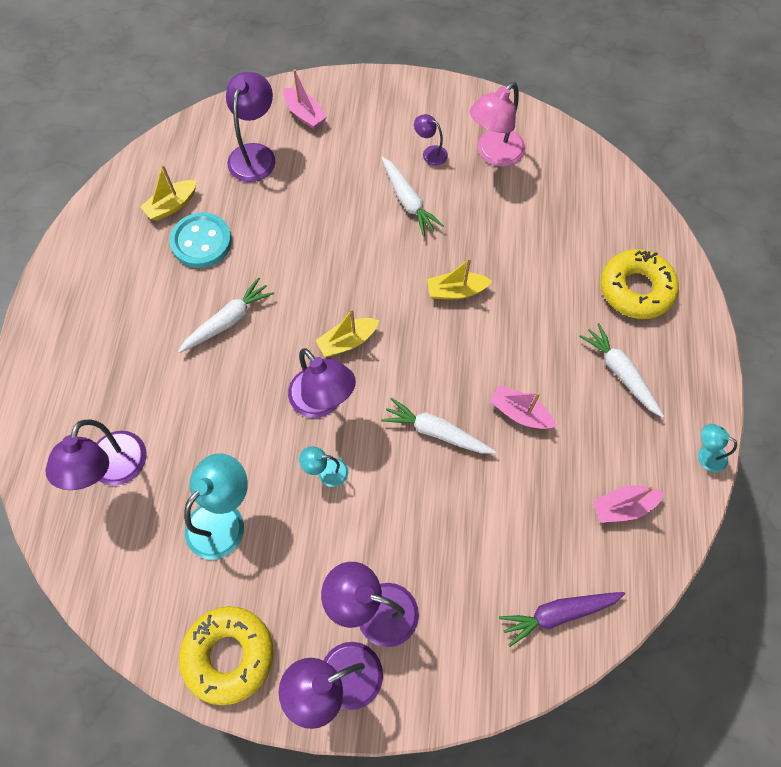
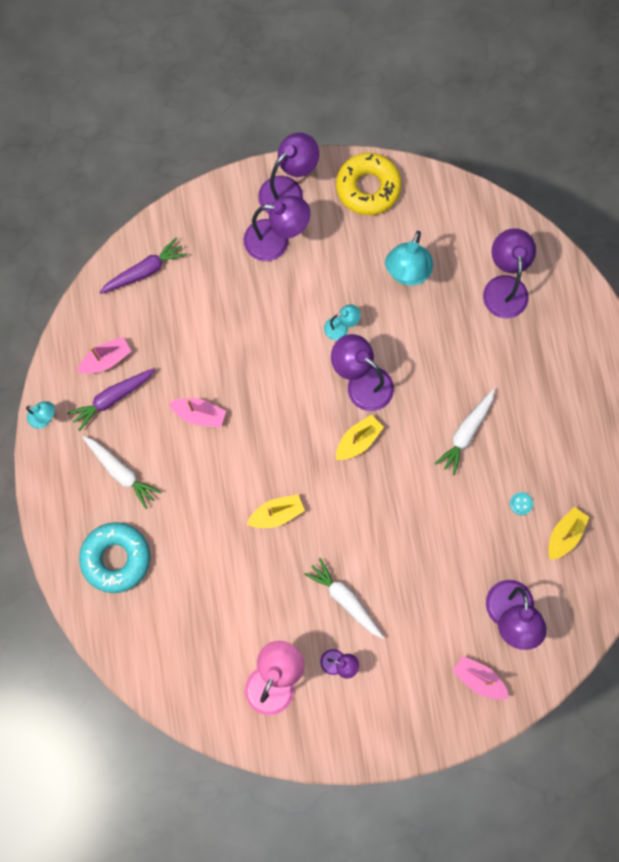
camera: 165 degrees right, 10 degrees up
turquoise button [170,212,232,268] -> turquoise button [510,492,533,515], size x0.41
white carrot [381,398,496,454] -> none
yellow donut [601,249,679,319] -> turquoise donut [79,522,150,593]
none -> purple carrot [67,368,155,431]

